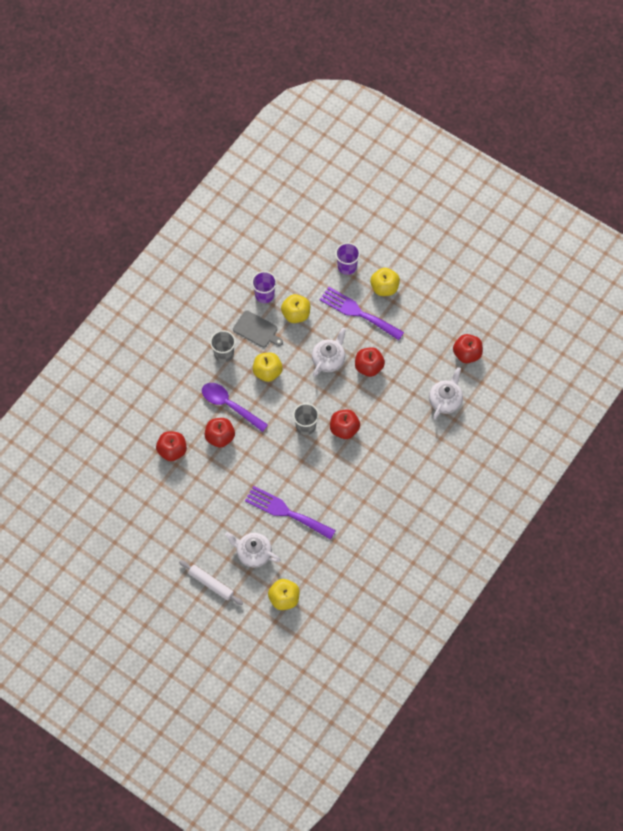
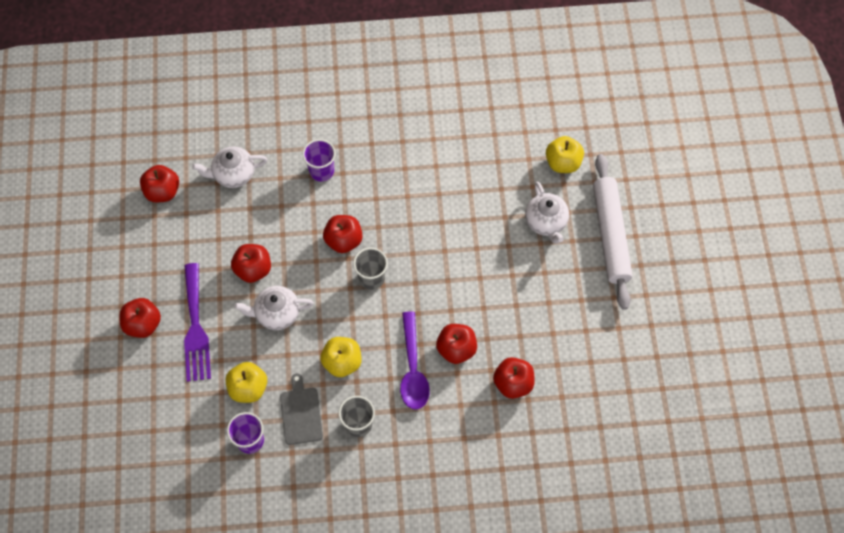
camera: 130 degrees left, 0 degrees up
white rolling pin [179,560,243,605] -> white rolling pin [593,154,633,310], size x1.76
purple fork [245,486,336,540] -> none
purple cup [335,243,360,275] -> purple cup moved to [303,139,336,182]
yellow apple [370,268,400,296] -> red apple [119,298,161,338]

